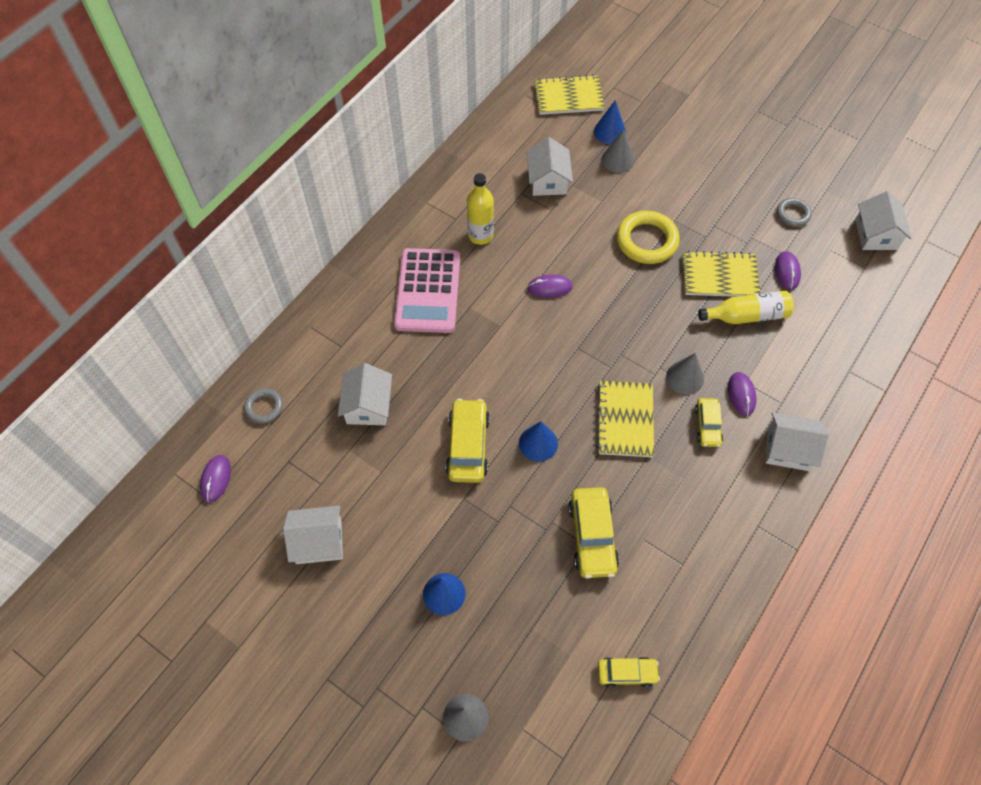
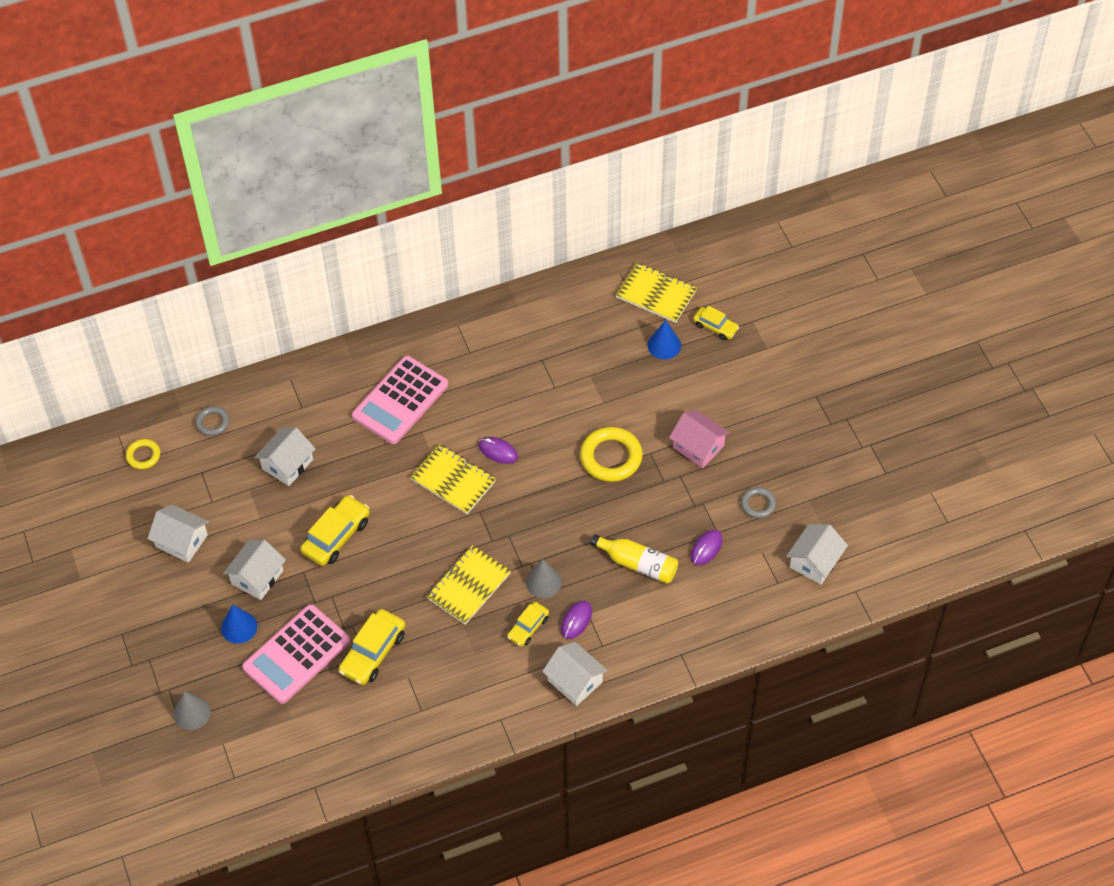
camera: 35 degrees right, 5 degrees down
purple mouse [200,455,231,503] -> yellow ring [126,439,160,469]
yellow bottle [467,173,494,245] -> none
blue cone [519,421,558,462] -> none
white house [527,137,573,196] -> white house moved to [223,540,286,600]
yellow car [598,657,660,688] -> yellow car moved to [693,306,739,340]
grey cone [602,129,635,173] -> none
yellow notebook [682,251,760,297] -> yellow notebook moved to [410,444,496,514]
none -> pink calculator [242,604,350,704]
none -> pink house [669,410,730,468]

